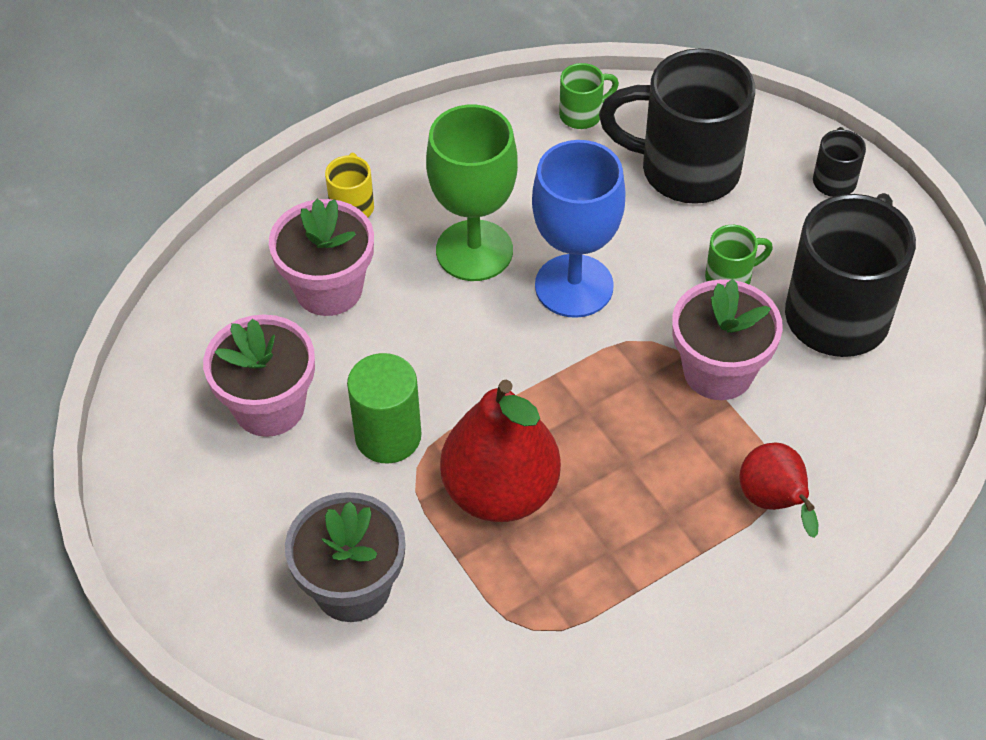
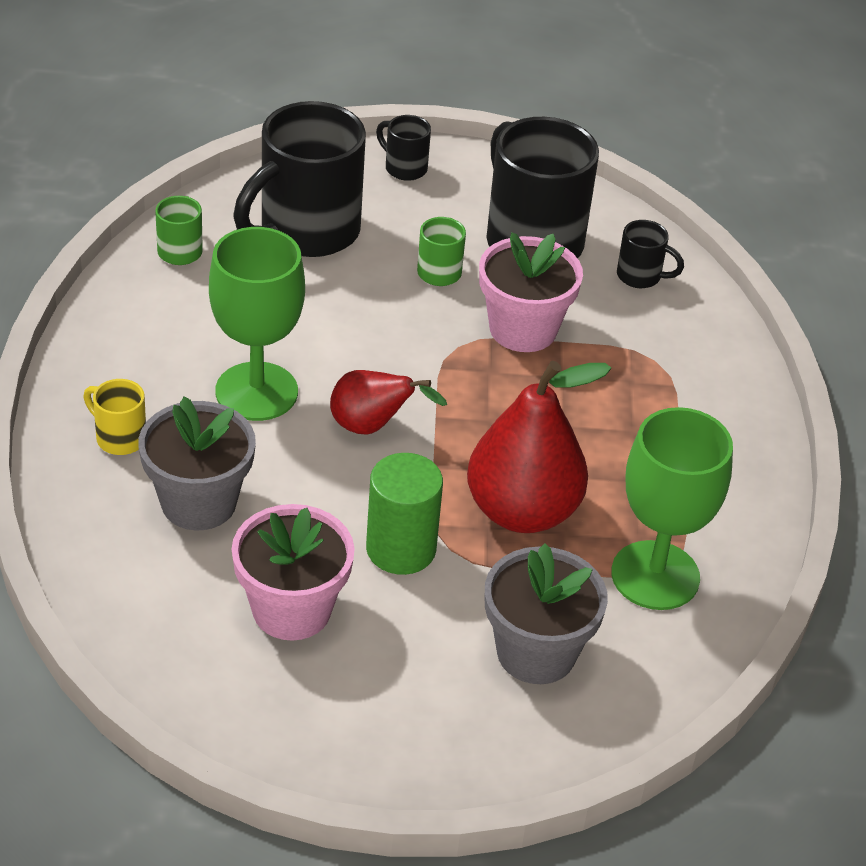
camera: 60 degrees left, 10 degrees down
pink flower pot [269,199,374,316] -> grey flower pot [138,397,256,530]
blue goblet [532,140,626,318] -> none
red pear [739,442,818,538] -> red pear moved to [330,370,447,435]
none -> green goblet [611,407,733,610]
none -> black mug [617,220,684,288]

